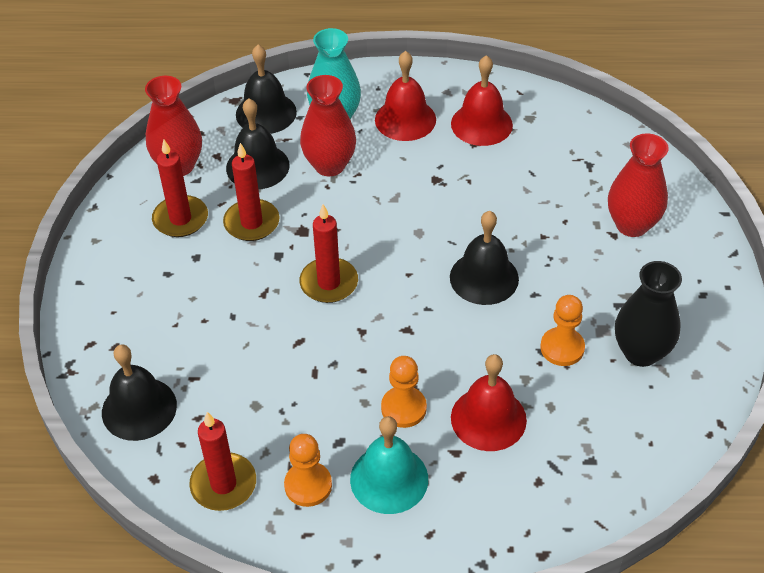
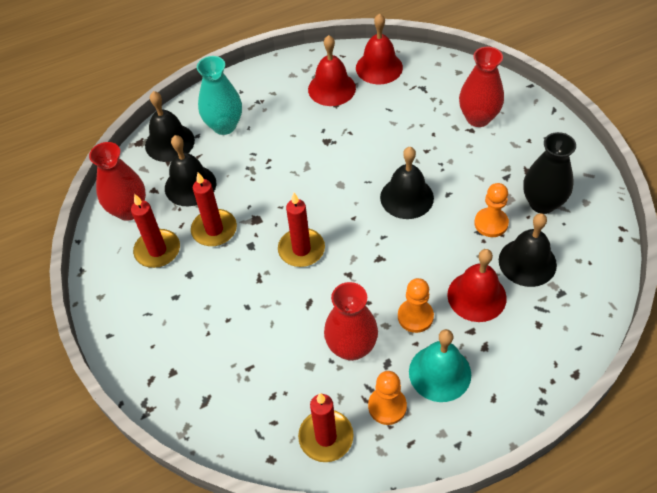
camera: 25 degrees left, 5 degrees up
black bell [102,345,177,441] -> black bell moved to [499,213,557,287]
red vase [300,75,356,176] -> red vase moved to [324,282,378,361]
red bell [375,51,436,141] -> red bell moved to [356,14,403,84]

